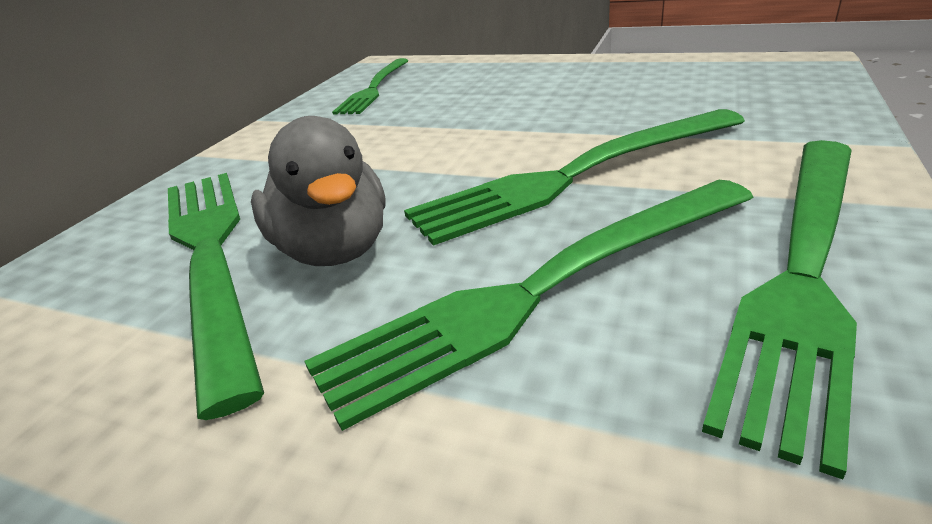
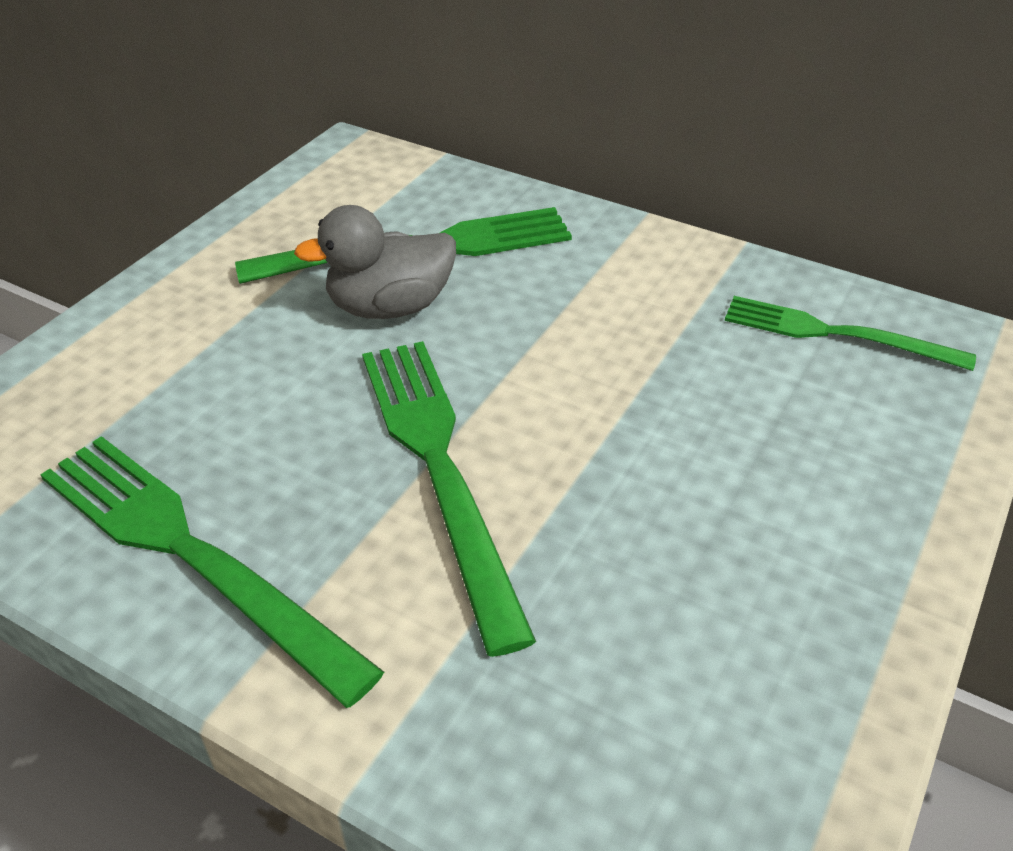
camera: 95 degrees right, 10 degrees up
green fork [304,180,754,431] -> none

